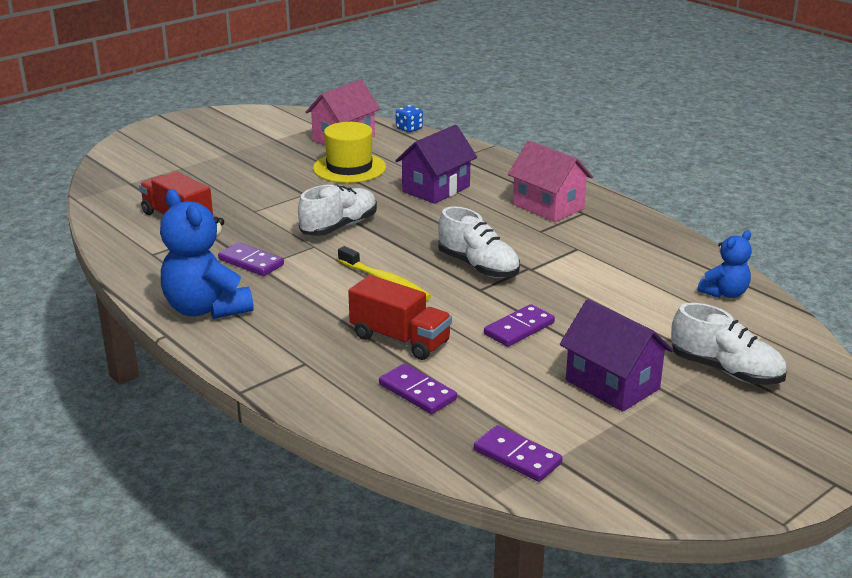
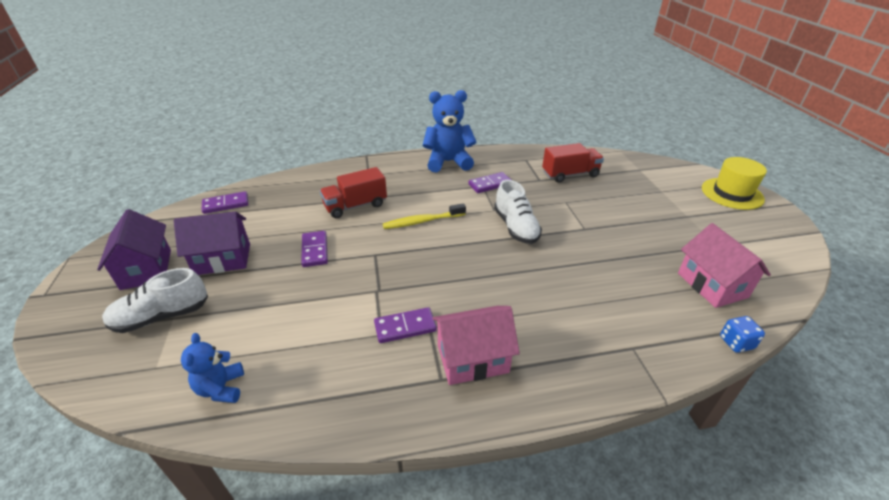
camera: 120 degrees right, 10 degrees up
yellow hat [313,122,386,183] -> yellow hat moved to [702,157,767,210]
purple domino [379,364,457,414] -> purple domino moved to [374,307,437,343]
purple house [395,125,477,204] -> purple house moved to [97,209,171,290]
white shoe [438,206,520,278] -> none

